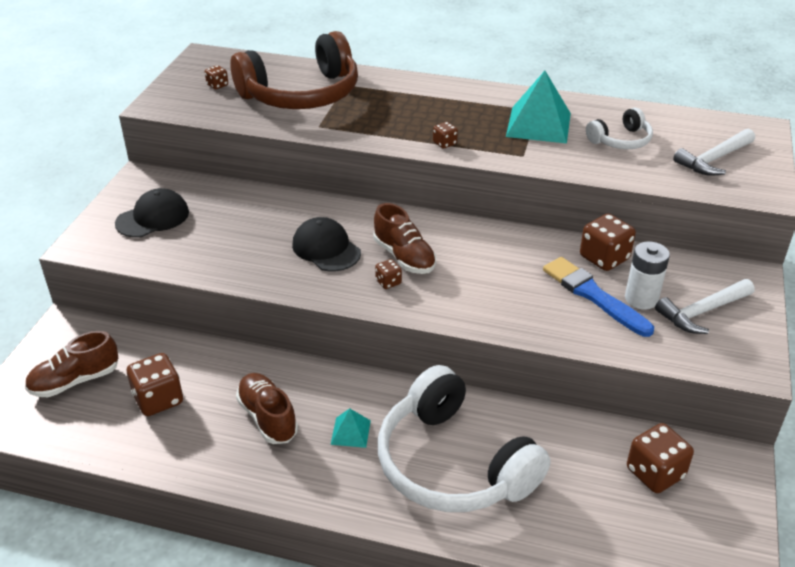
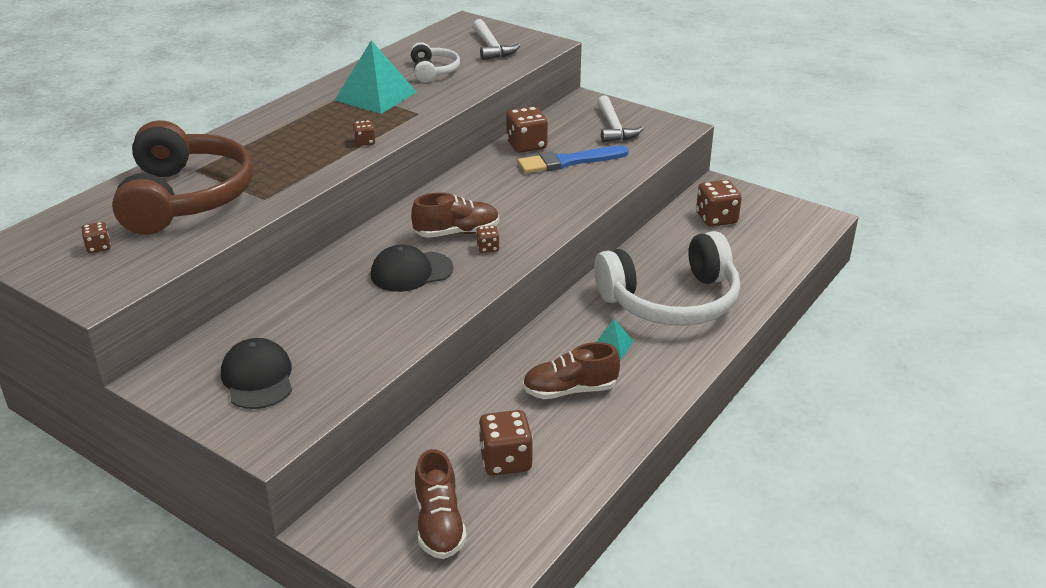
camera: 70 degrees left, 5 degrees down
white battery [625,241,670,310] -> none

